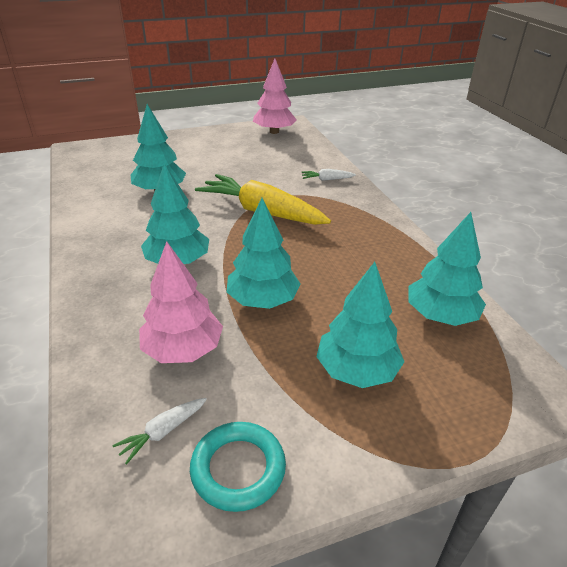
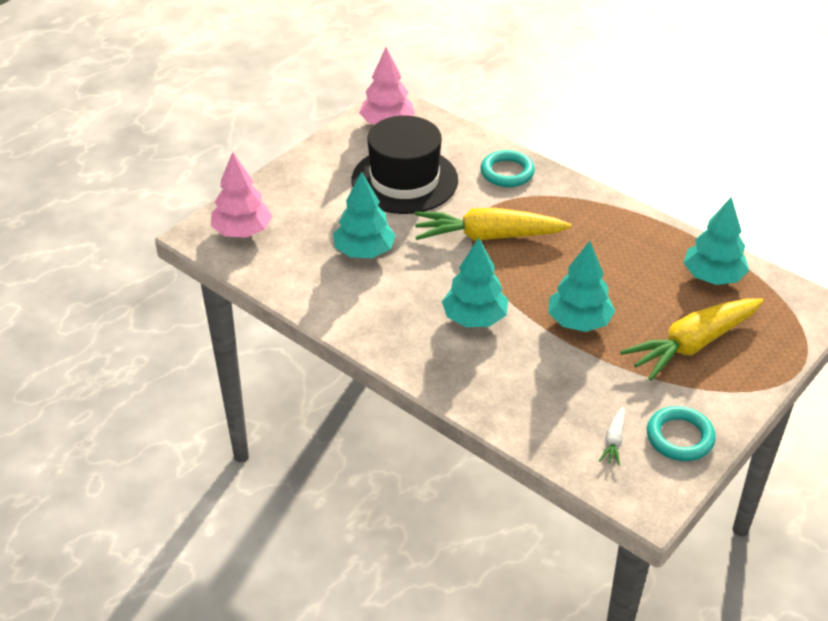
camera: 30 degrees left, 5 degrees up
pink tree [139,241,223,363] -> pink tree moved to [211,152,273,238]
white carrot [301,169,356,181] -> turquoise ring [480,150,535,187]
turquoise tree [316,262,404,388] -> yellow carrot [620,298,764,381]
none -> black hat [351,116,458,214]

